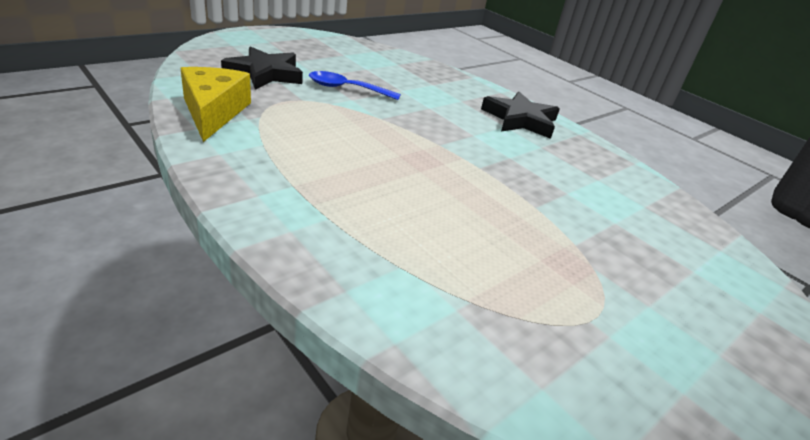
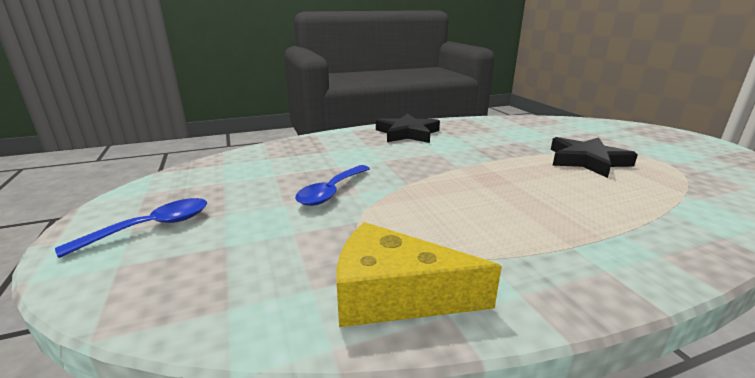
camera: 65 degrees left, 10 degrees down
black star [221,46,303,90] -> black star moved to [551,137,638,178]
none -> blue spoon [55,198,207,258]

